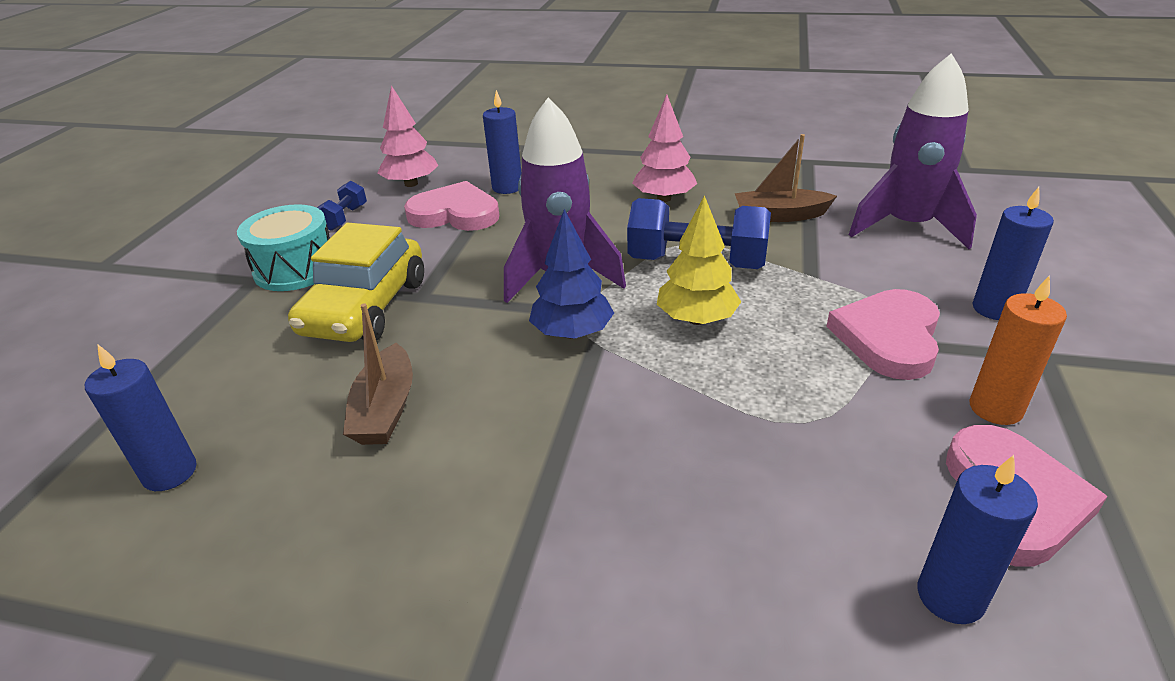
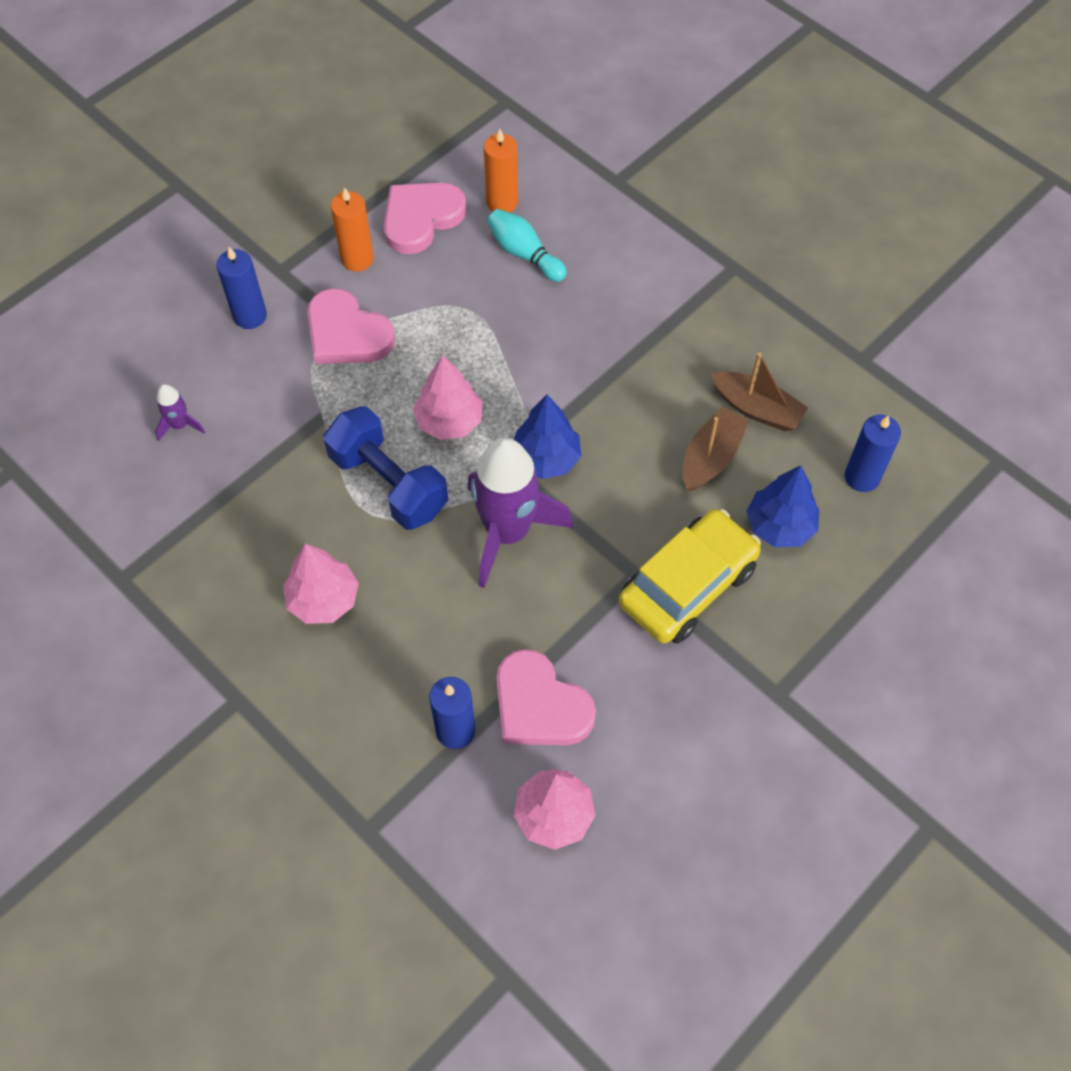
camera: 150 degrees left, 25 degrees up
turquoise drum [237,204,330,291] -> none
blue dumbbell [317,181,367,231] -> none
yellow tree [657,195,741,325] -> pink tree [413,355,483,440]
brown boat [735,134,837,222] -> brown boat moved to [711,352,808,431]
pink heart [826,289,940,380] -> pink heart turned 75 degrees clockwise [307,288,395,364]
purple rocket [849,53,977,249] -> purple rocket [155,384,205,441], size x0.43
blue candle [917,455,1038,624] -> orange candle [484,129,518,213]
none -> turquoise bowling pin [487,209,567,282]
none -> blue tree [746,465,819,547]

